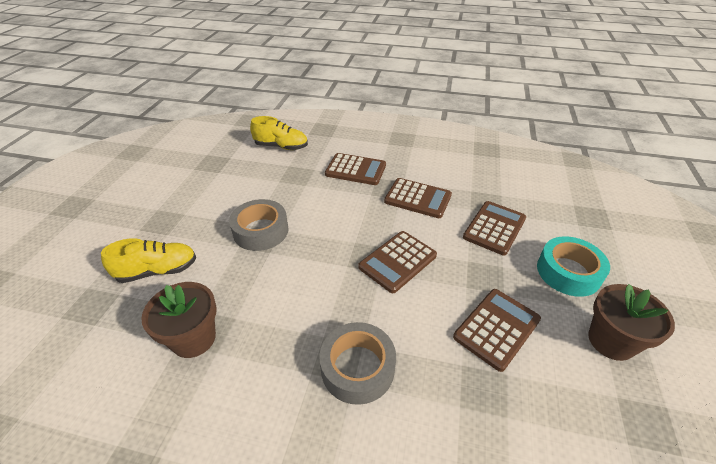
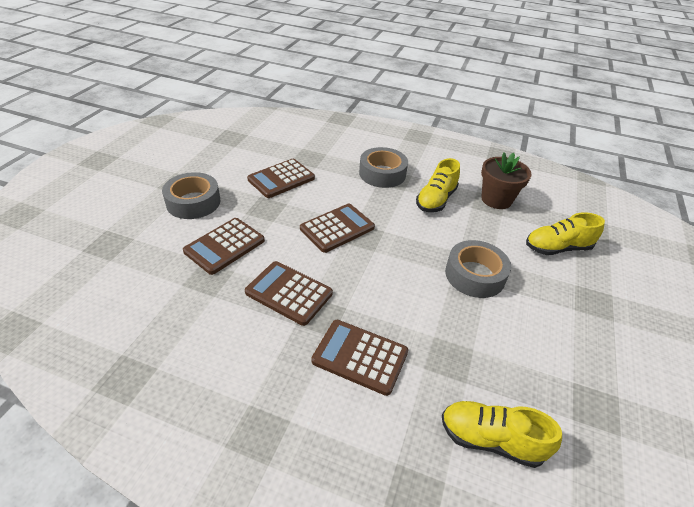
camera: 175 degrees left, 0 degrees up
turquoise tape [537,236,610,297] -> grey tape [162,172,220,219]
brown flower pot [588,284,675,361] -> none
none -> yellow shoe [416,158,460,212]

